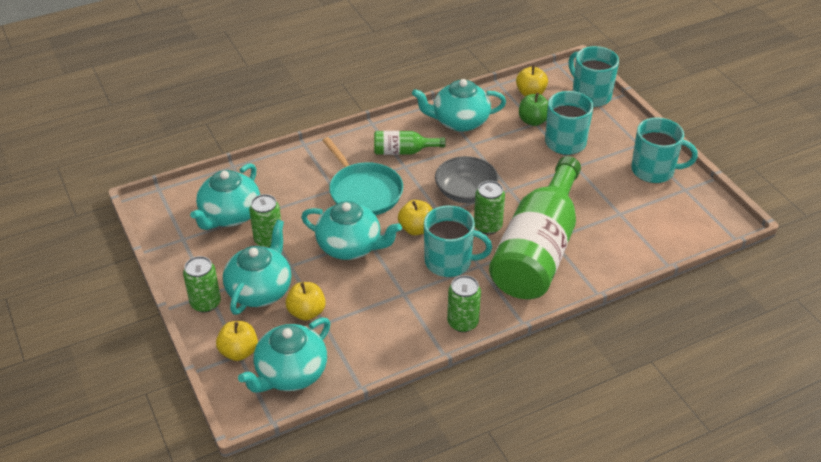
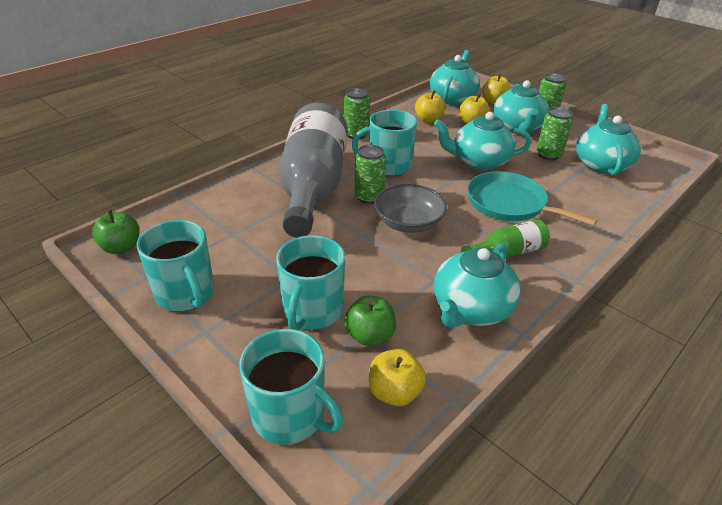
camera: 160 degrees right, 5 degrees down
yellow apple [398,200,433,235] -> yellow apple moved to [415,90,445,123]
turquoise teapot [412,79,506,132] -> turquoise teapot turned 150 degrees clockwise [434,243,521,328]
green bottle [489,156,581,299] -> grey bottle [279,103,347,238]
turquoise mug [631,117,698,183] -> turquoise mug turned 120 degrees counterclockwise [137,220,214,312]
none -> green apple [92,210,140,254]

